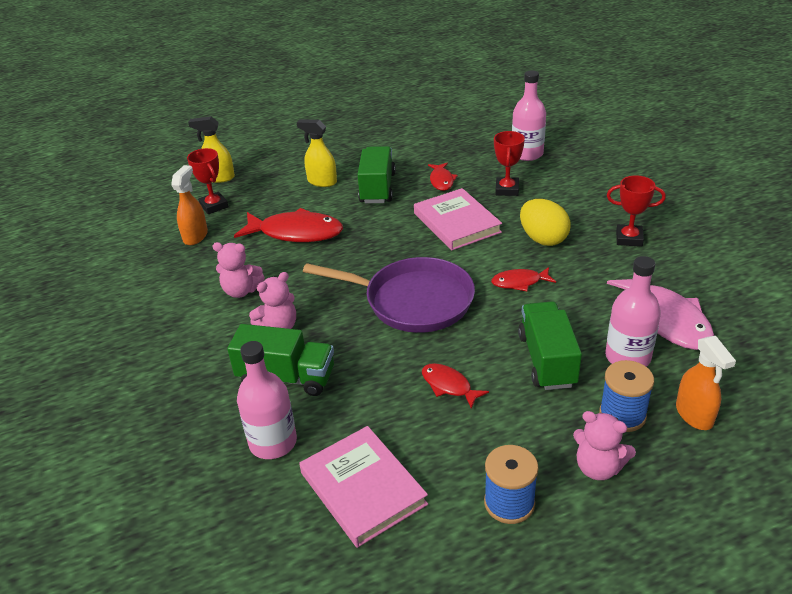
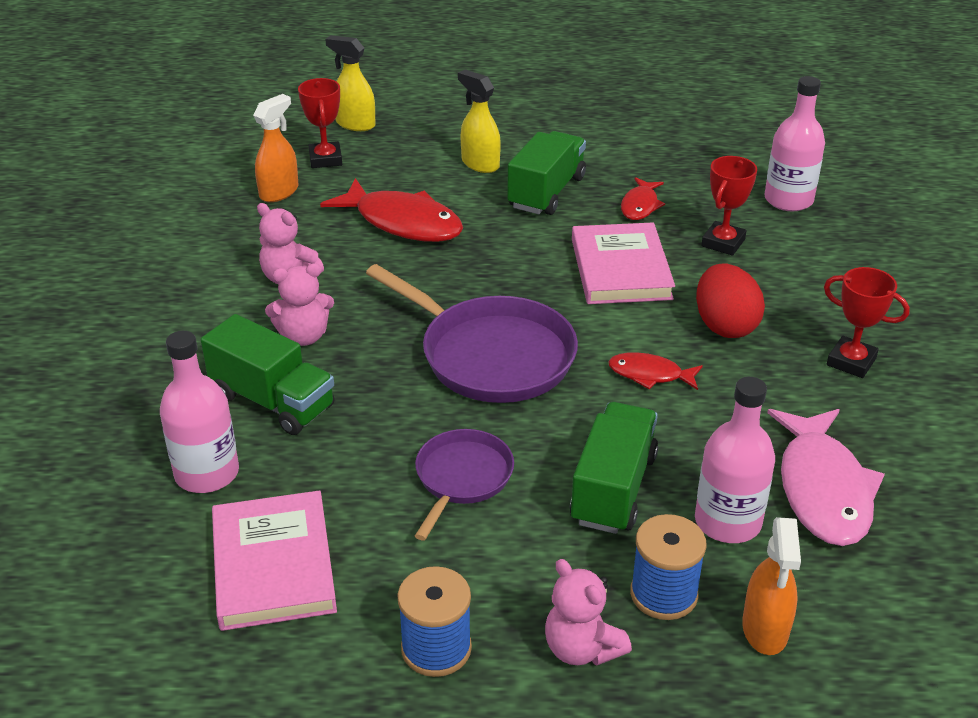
camera: 20 degrees right, 0 degrees up
red fish [422,363,489,409] -> purple pan [415,429,514,540]
yellow egg [520,199,571,246] -> red egg [696,264,765,338]

